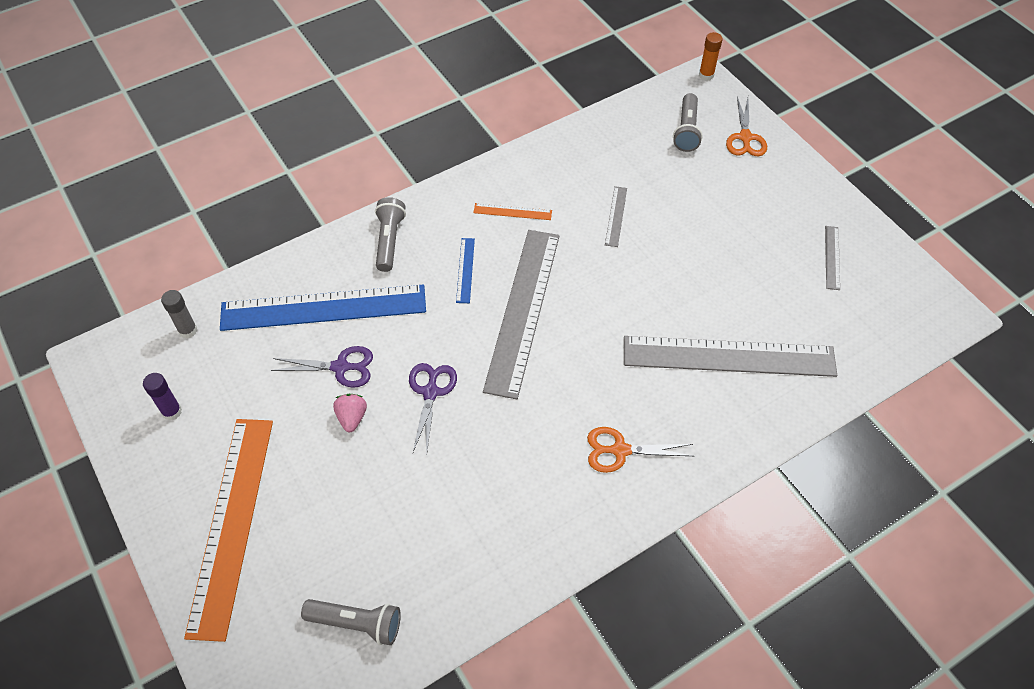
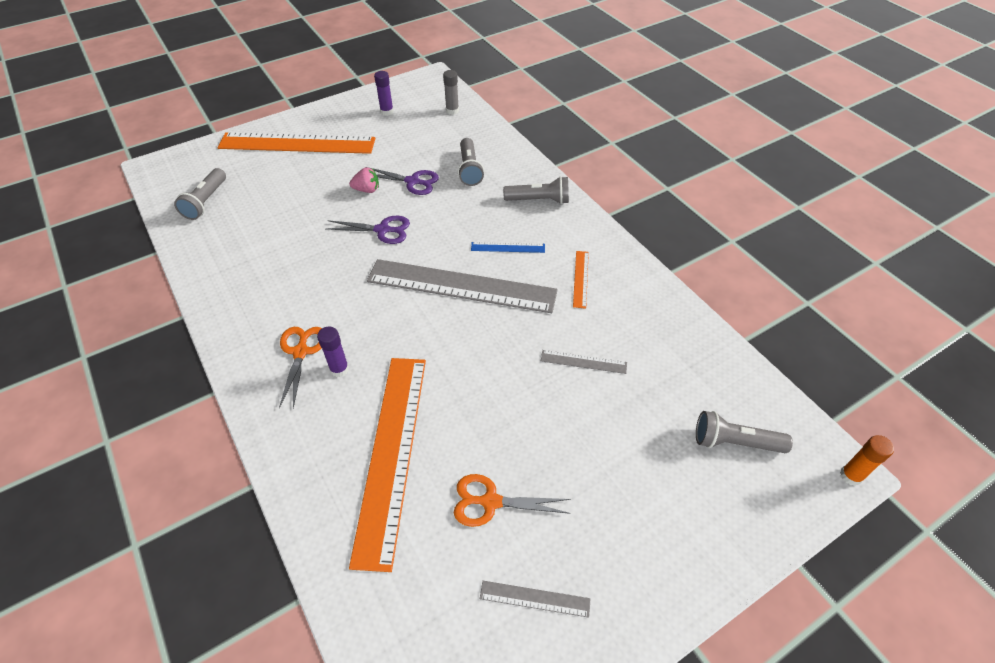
camera: 90 degrees right, 5 degrees down
blue ruler [220,285,426,331] -> grey flashlight [458,138,484,186]
purple scissors [271,346,373,388] -> purple scissors turned 75 degrees counterclockwise [367,167,439,195]
grey ruler [624,336,837,377] -> orange ruler [349,358,426,572]
orange scissors [726,97,767,157] -> orange scissors moved to [454,474,570,527]
none -> purple glue stick [317,327,349,377]

